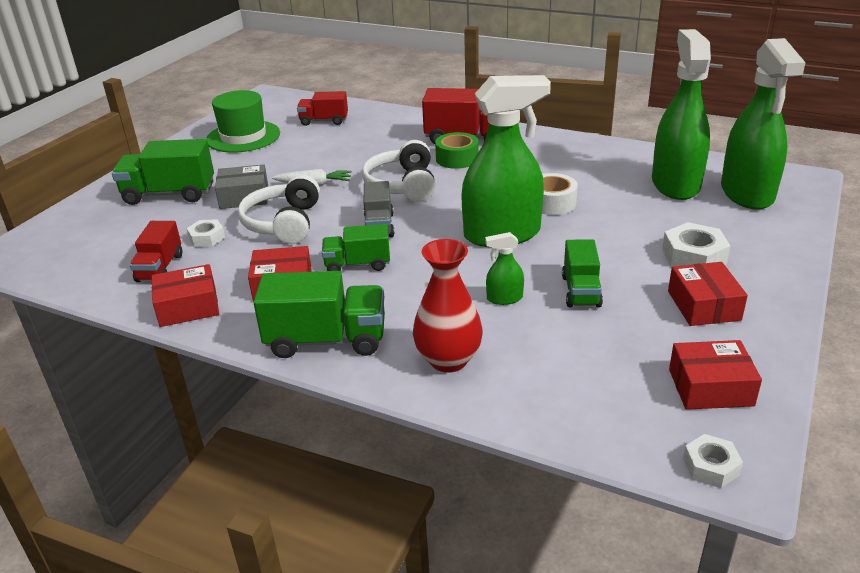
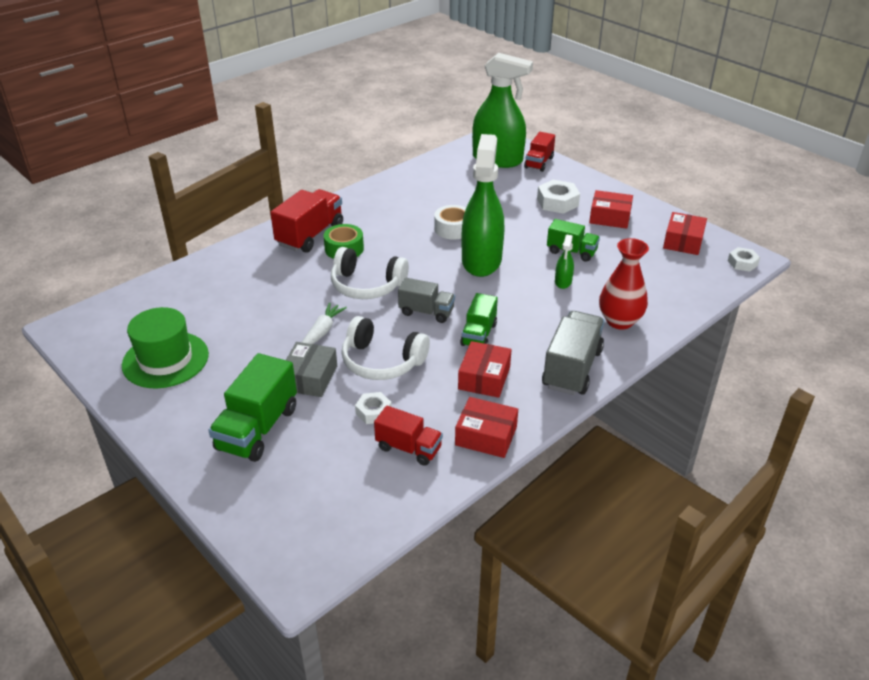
camera: 70 degrees left, 5 degrees up
red box [152,264,219,327] -> red box turned 75 degrees counterclockwise [455,397,518,458]
green truck [253,271,385,358] -> grey truck [542,311,605,395]
red truck [297,91,348,126] -> red truck moved to [524,132,555,172]
green spray bottle [652,29,711,200] -> none

